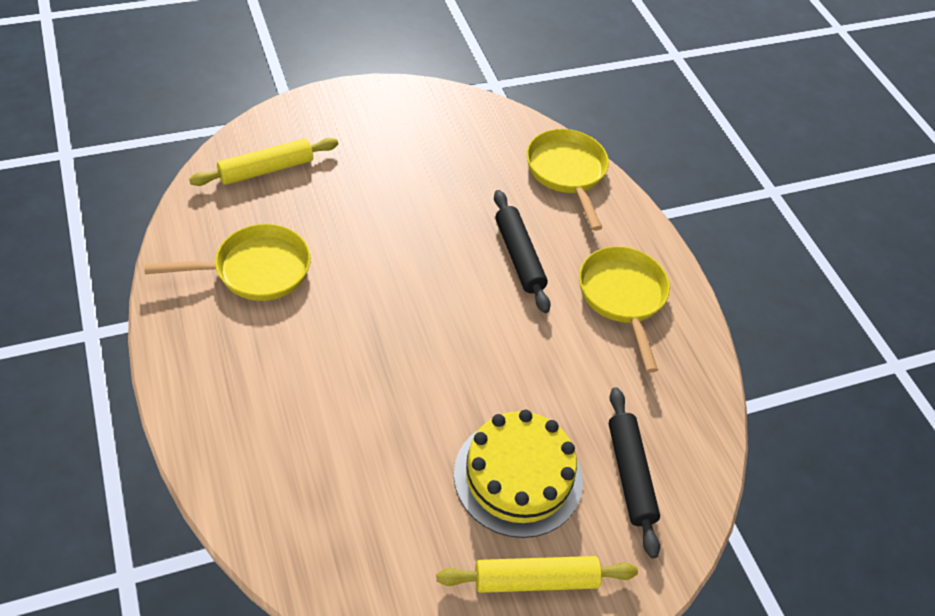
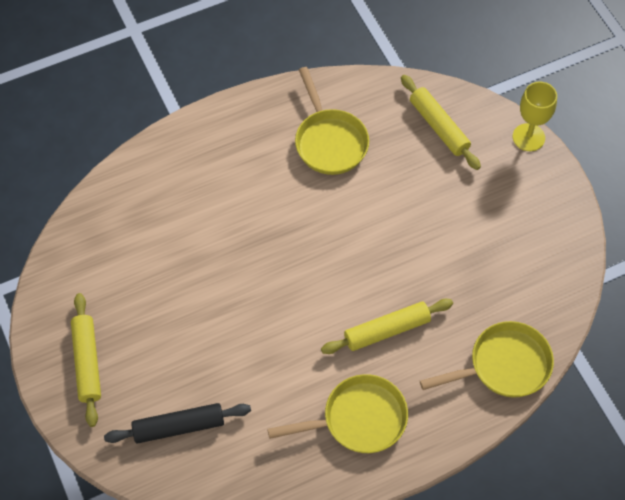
camera: 90 degrees right, 10 degrees up
yellow cake [454,410,583,538] -> none
black rolling pin [494,190,551,313] -> yellow rolling pin [321,299,453,354]
none -> yellow goblet [513,82,557,151]

